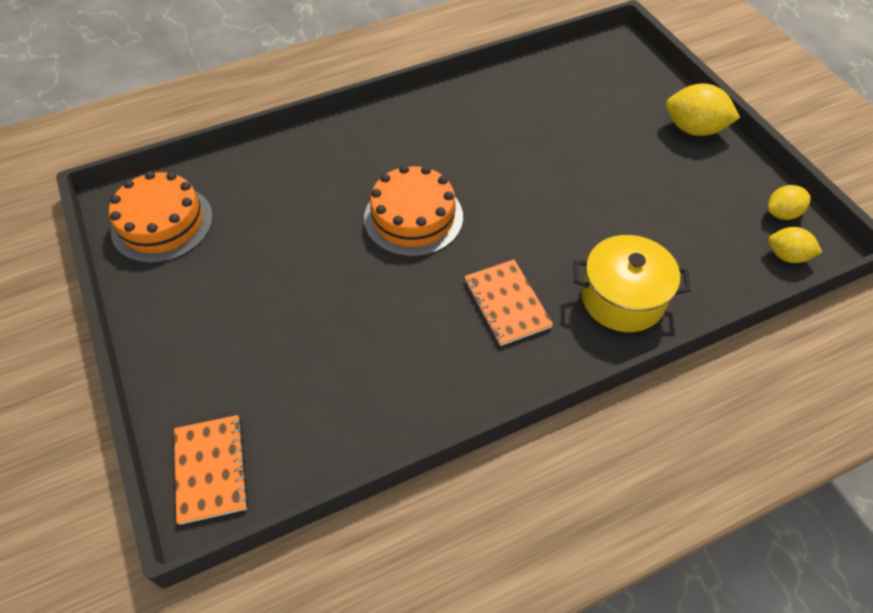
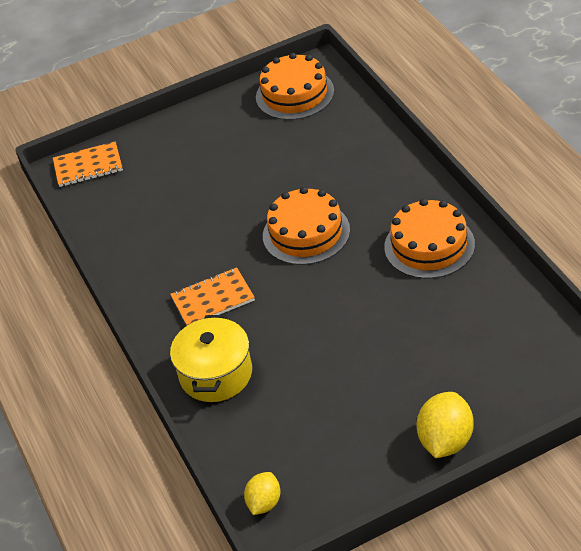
camera: 95 degrees right, 10 degrees down
yellow lemon [767,185,811,220] -> none
none -> orange cake [384,199,475,279]

